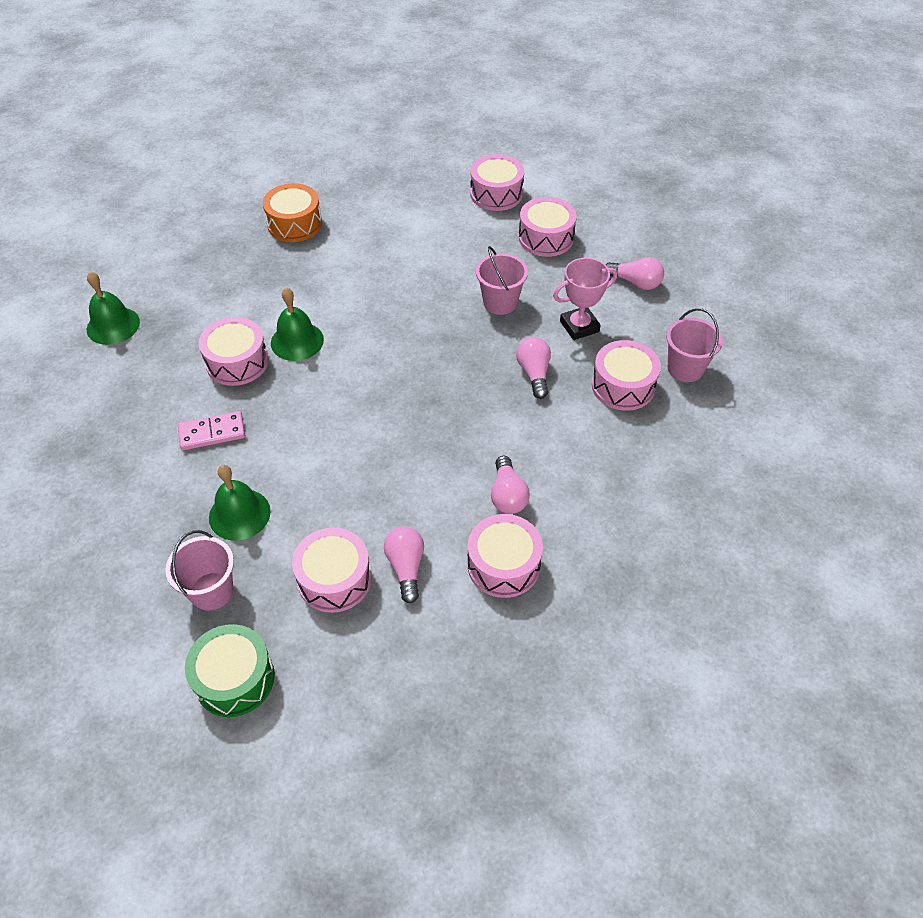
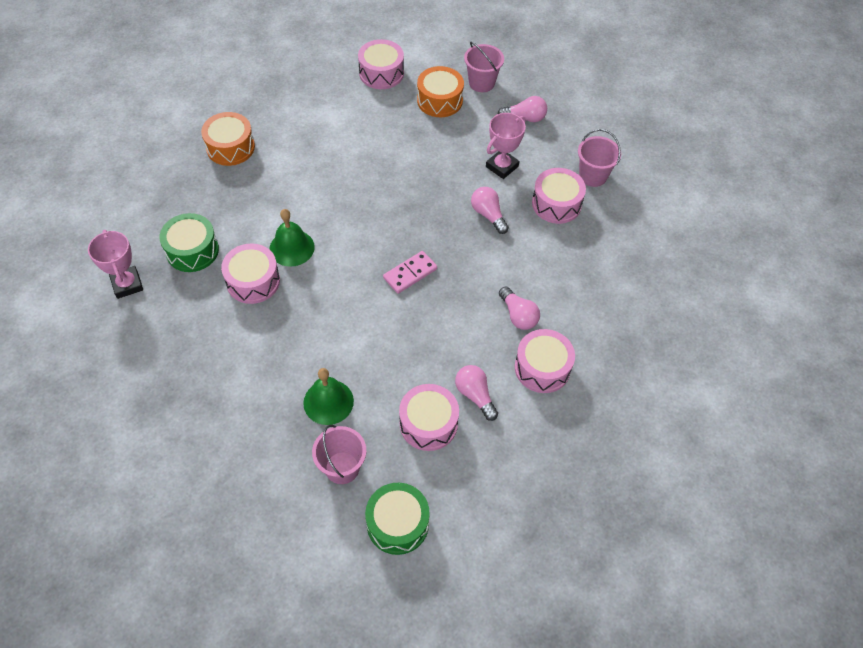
camera: 25 degrees left, 5 degrees up
green bell [87,272,140,345] -> pink trophy [88,230,143,299]
pink domino [178,411,245,450] -> pink domino moved to [383,251,437,294]
pink bucket [476,246,528,315] -> pink bucket moved to [464,42,504,92]
pink drum [519,197,577,257] -> orange drum [417,66,464,117]
none -> green drum [159,213,219,272]

